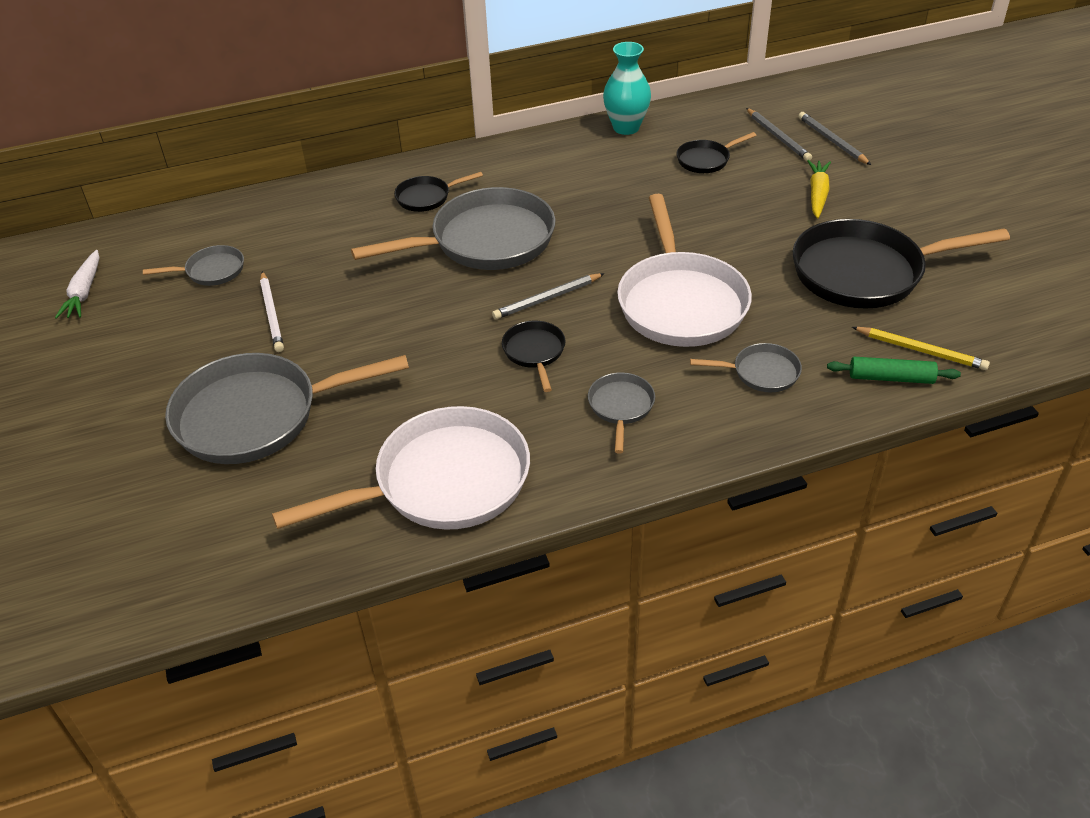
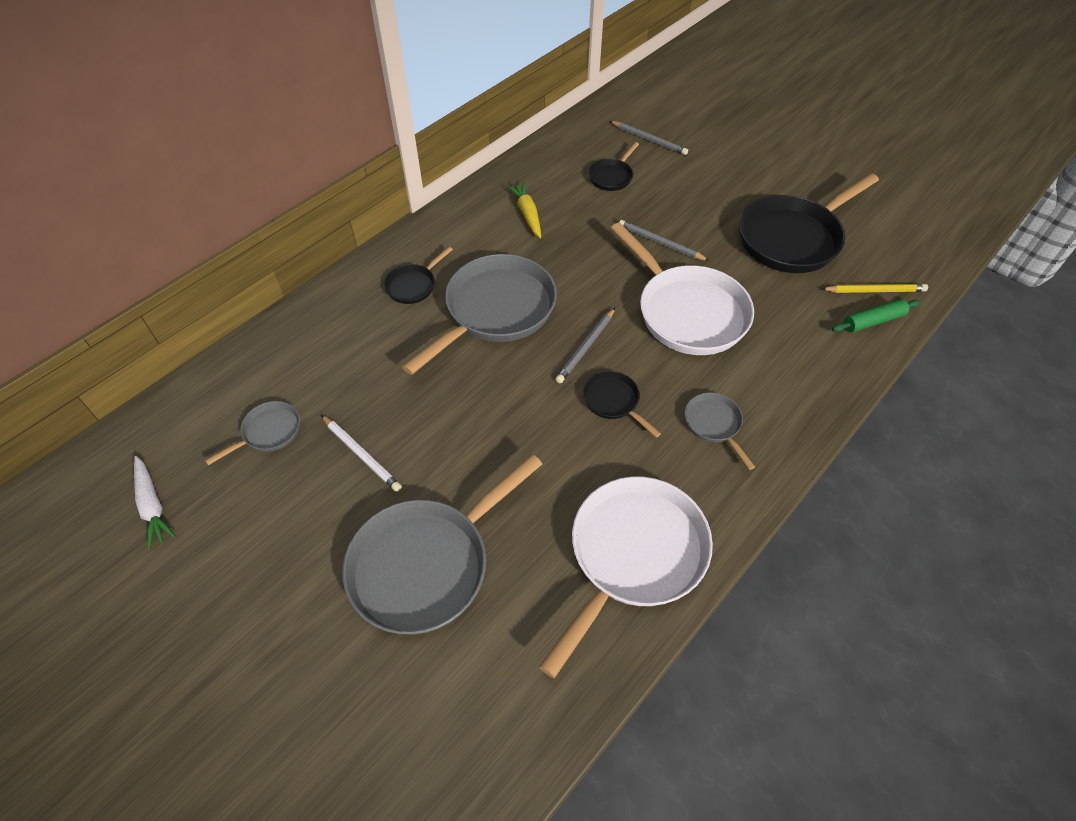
camera: 30 degrees left, 10 degrees up
turquoise vase [603,42,651,135] -> none
grey pan [690,343,802,393] -> none
grey pencil [798,112,871,165] -> grey pencil moved to [619,220,710,261]
yellow carrot [807,160,831,218] -> yellow carrot moved to [507,182,541,238]

